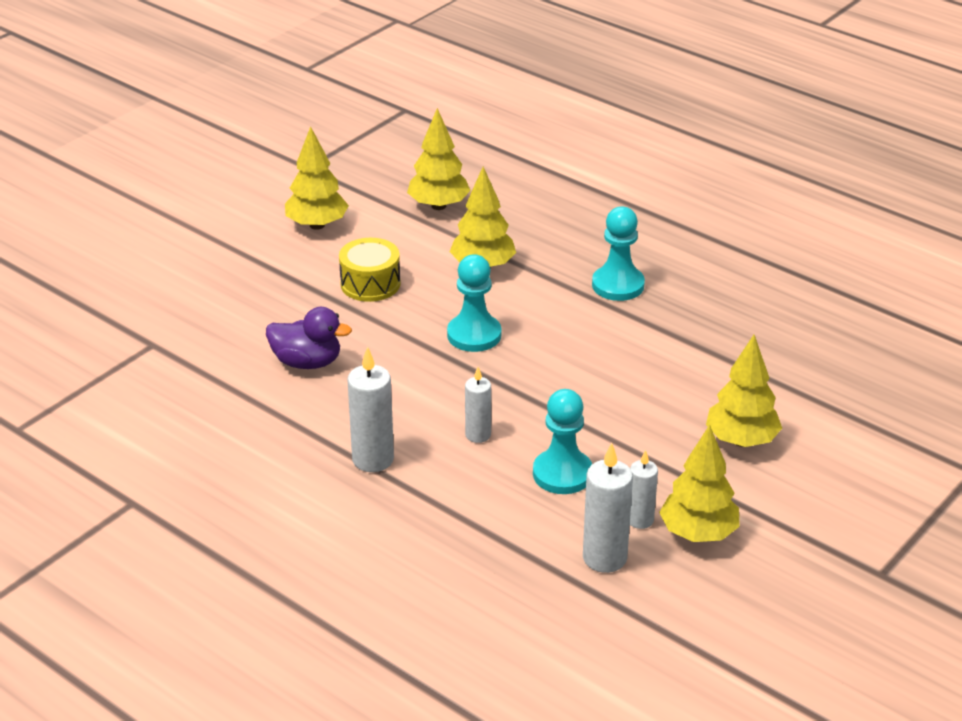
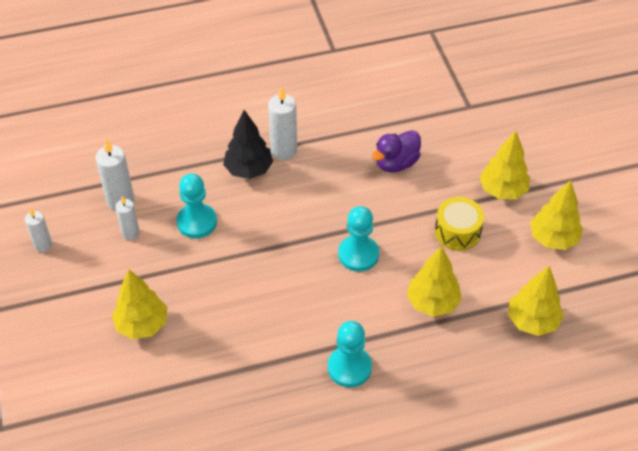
camera: 125 degrees right, 15 degrees up
white candle [465,367,491,443] -> white candle moved to [25,208,52,252]
yellow tree [659,425,740,542] -> yellow tree moved to [480,131,530,199]
none -> black tree [223,110,273,179]

